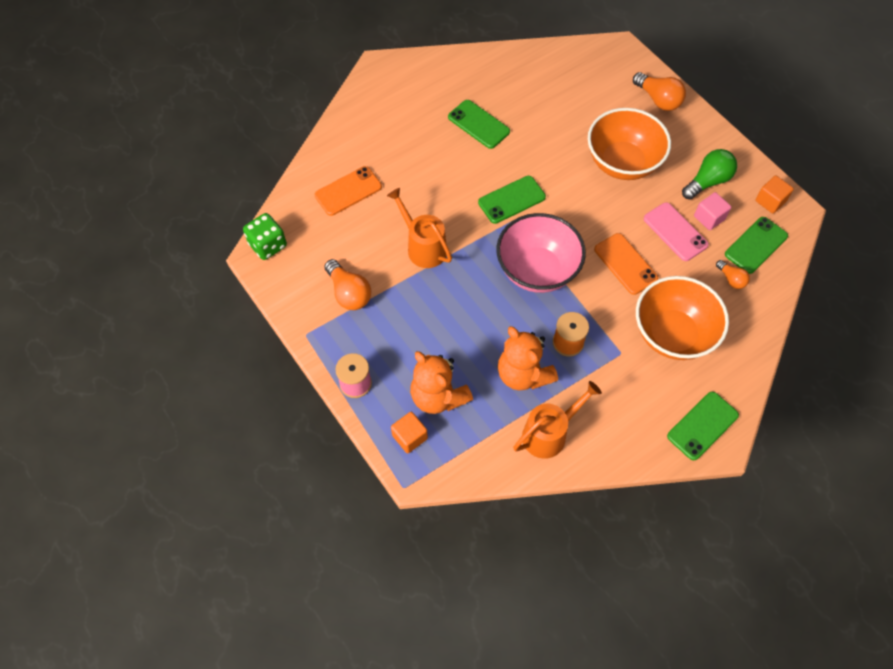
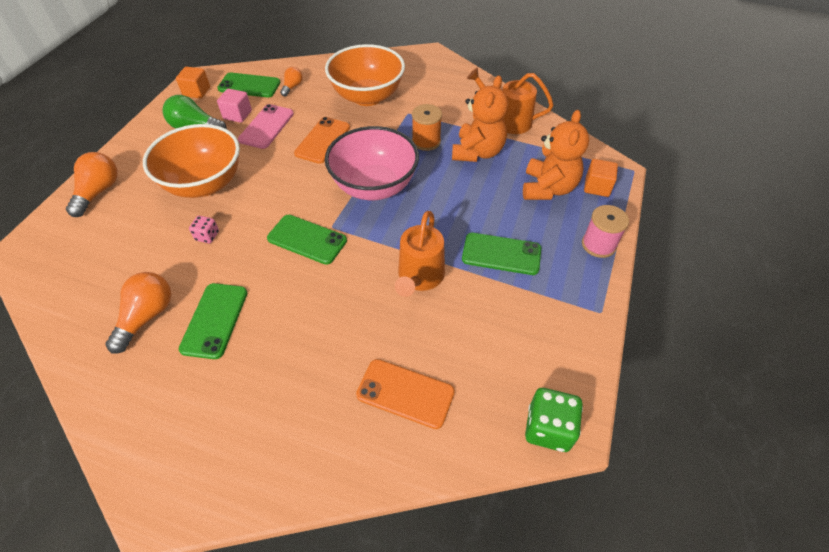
camera: 125 degrees left, 10 degrees down
orange light bulb [324,259,371,310] -> orange light bulb moved to [105,272,171,354]
green phone [667,392,739,460] -> green phone moved to [462,233,541,275]
none -> pink dice [189,216,219,243]

